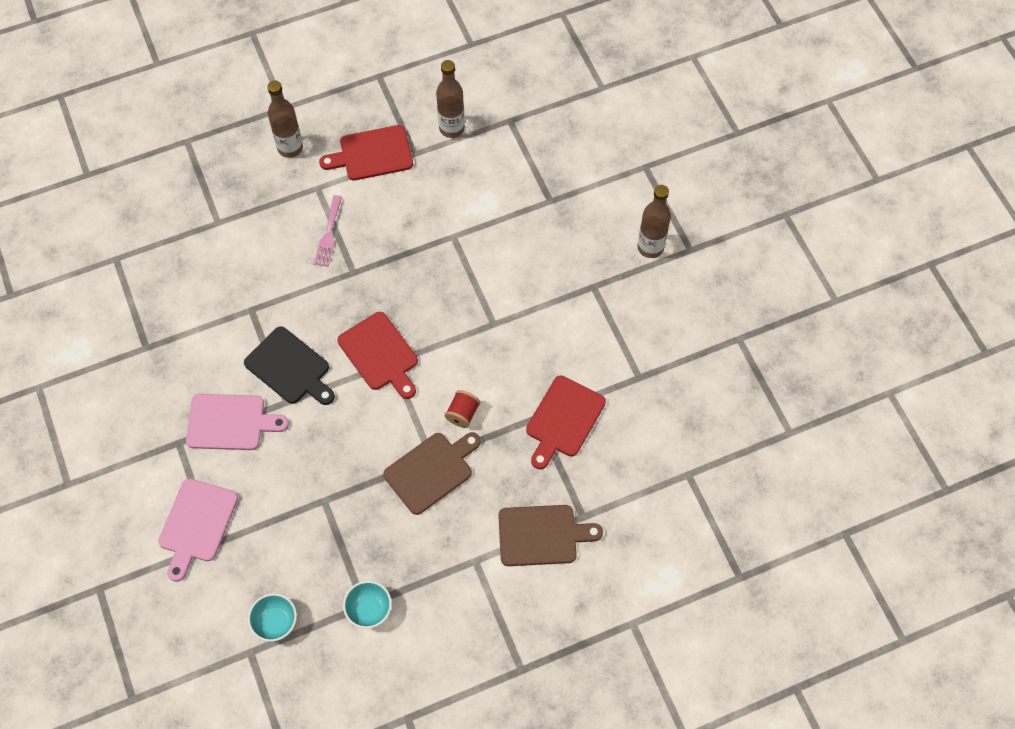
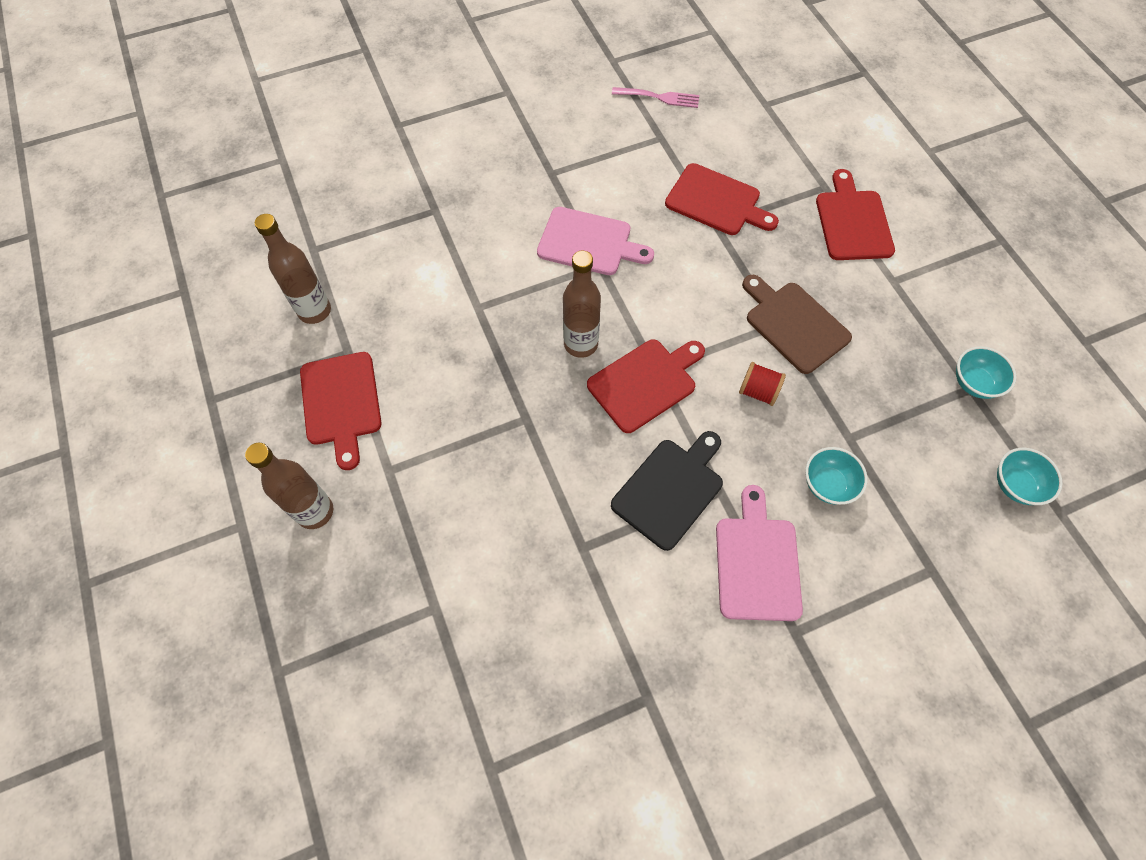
camera: 90 degrees left, 0 degrees up
pink cutting board [158,479,238,582] -> pink cutting board moved to [537,207,654,275]
pink fork [314,195,342,267] -> pink fork moved to [612,87,699,108]
red spool [445,390,480,428] -> red spool moved to [739,362,786,406]
brown cutting board [498,505,603,566] -> red cutting board [816,169,895,260]
brown bottle [637,185,671,258] -> brown bottle moved to [563,250,601,358]
none -> turquoise bowl [805,447,868,505]

